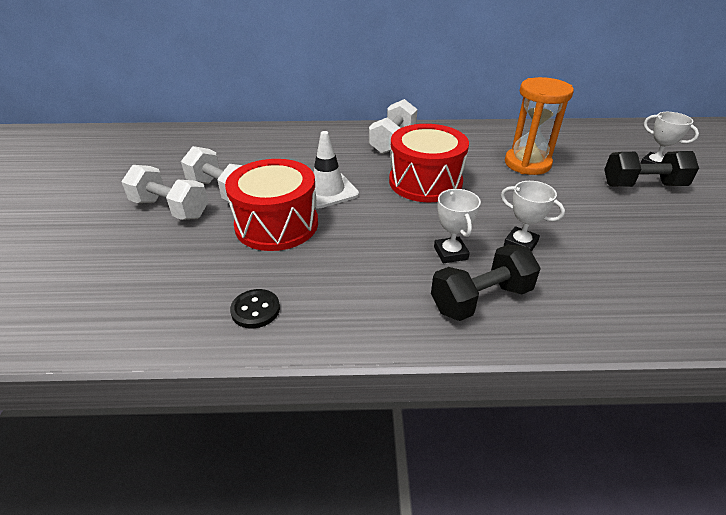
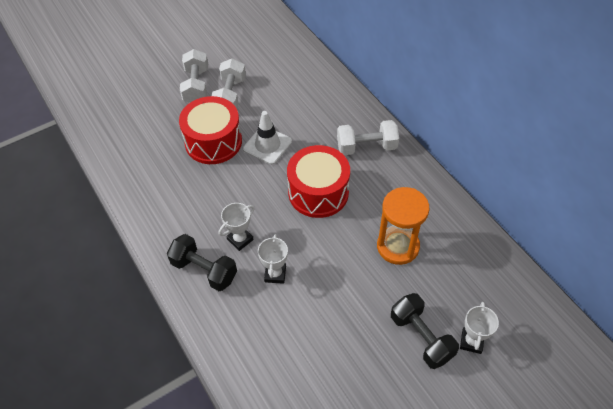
camera: 60 degrees right, 15 degrees up
black button [230,289,280,329] -> none

